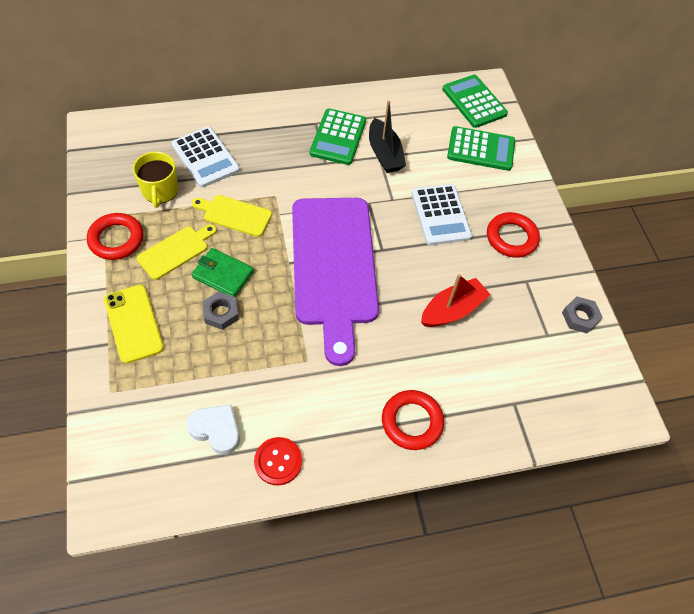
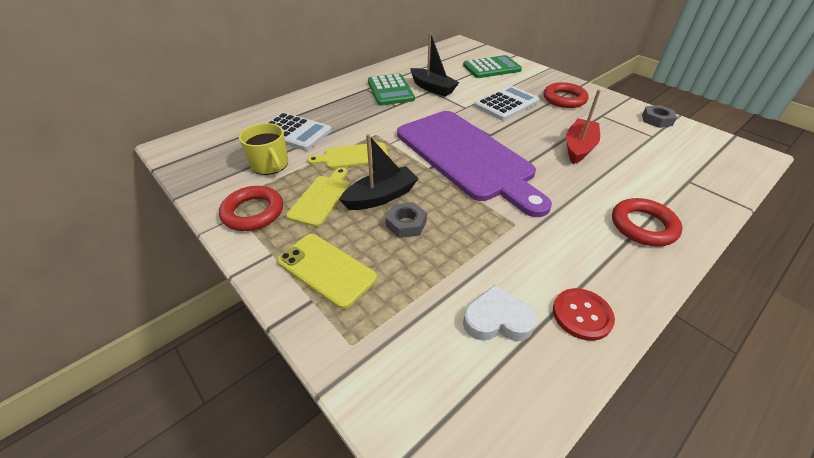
camera: 25 degrees left, 15 degrees down
green wallet [192,248,254,297] -> black boat [339,134,419,210]
white calculator [411,184,472,245] -> white calculator turned 90 degrees counterclockwise [475,86,540,120]
green calculator [443,75,508,128] -> none

